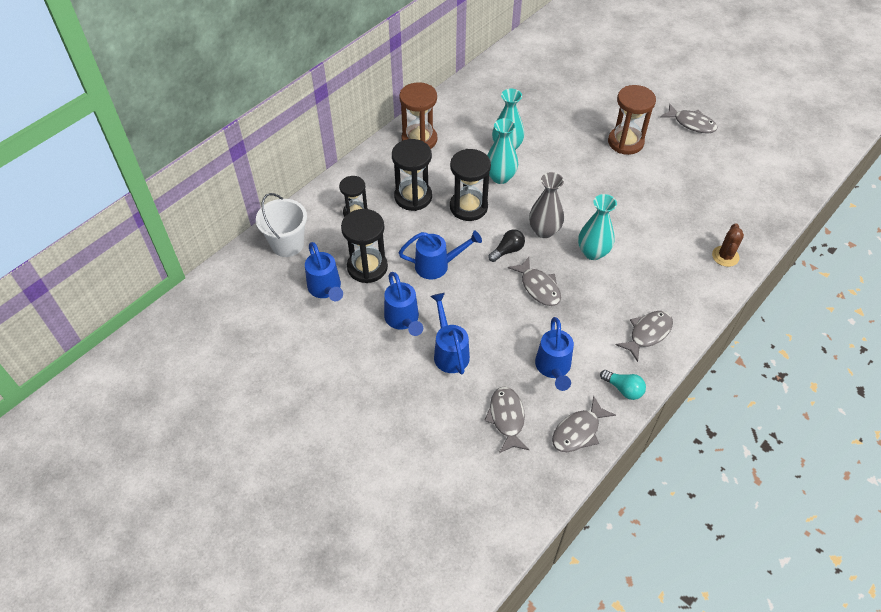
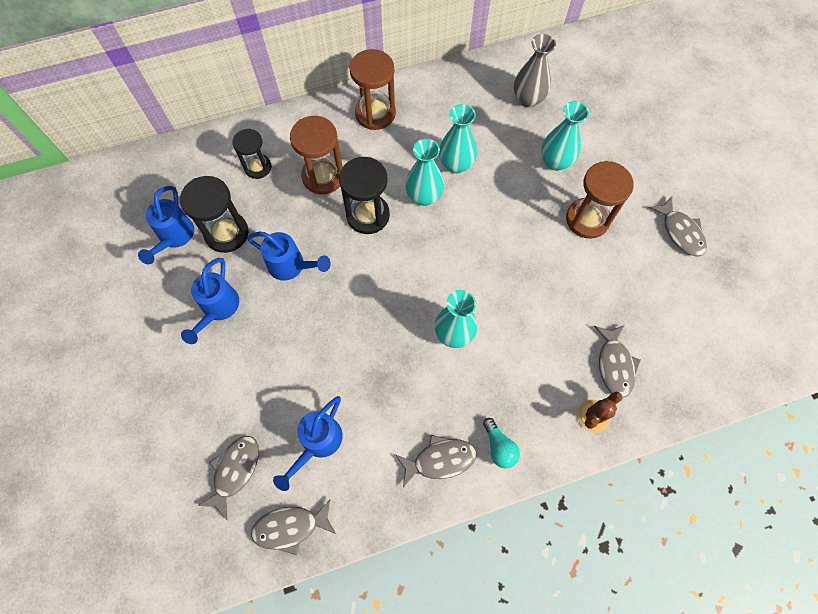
camera: 30 degrees right, 15 degrees up
white bucket [256,193,307,257] -> none
black hourglass [392,139,432,211] -> brown hourglass [290,116,343,195]
blue watering can [430,293,470,375] -> none
black light bulb [488,229,525,262] -> none
grey fish [508,257,561,306] -> grey fish moved to [594,325,641,397]
grey vase [529,172,564,238] -> grey vase moved to [514,34,556,108]
turquoise light bulb [600,370,646,400] -> turquoise light bulb moved to [483,418,520,468]
none -> turquoise vase [541,101,589,171]

